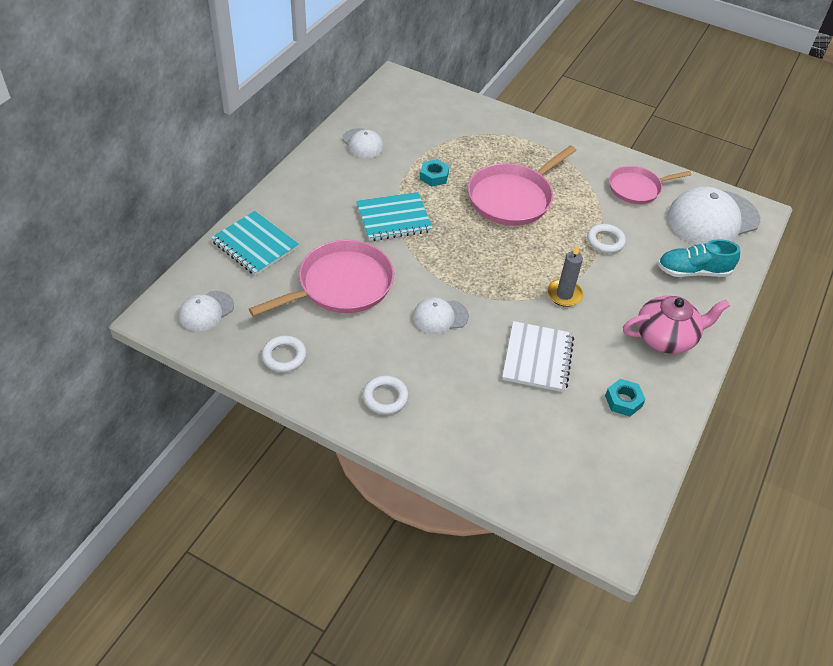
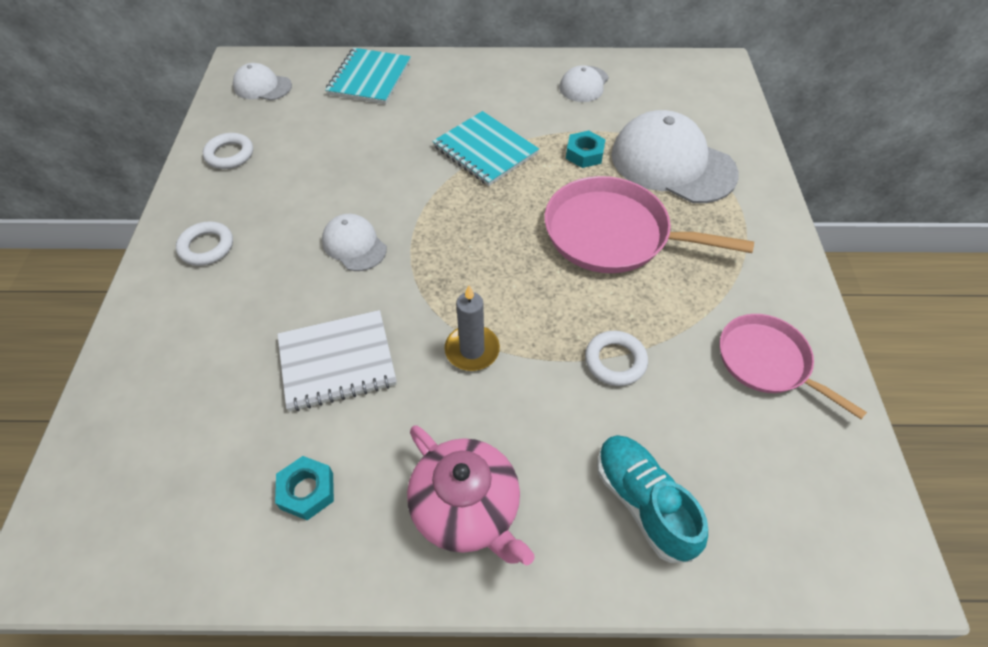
camera: 65 degrees right, 5 degrees up
pink pan [249,240,394,317] -> none
white cap [667,187,760,245] -> white cap moved to [611,110,739,203]

